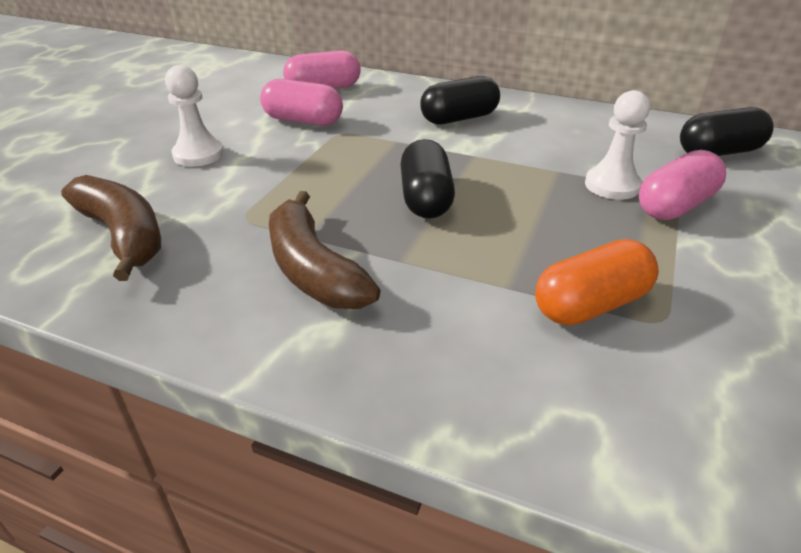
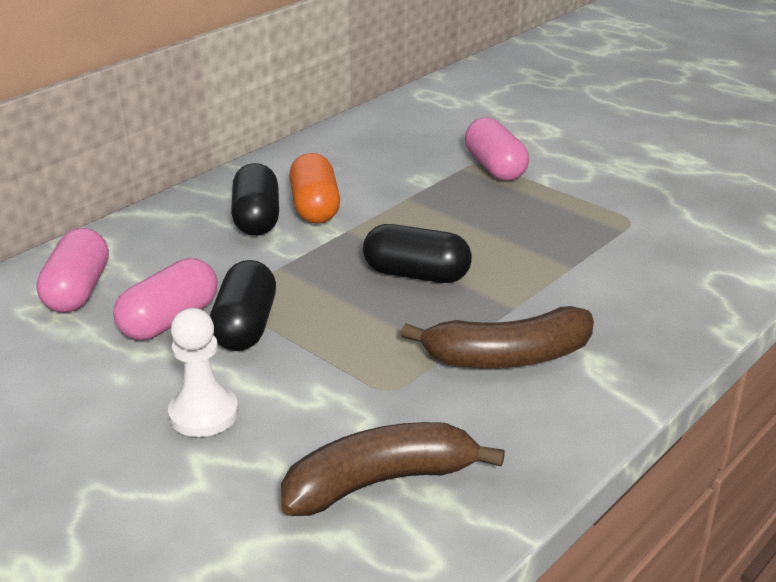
camera: 70 degrees left, 5 degrees down
orange capsule [535,239,659,325] -> orange capsule moved to [289,153,340,224]
white pawn [585,90,650,200] -> none
black capsule [680,107,773,156] -> black capsule moved to [210,260,276,351]

